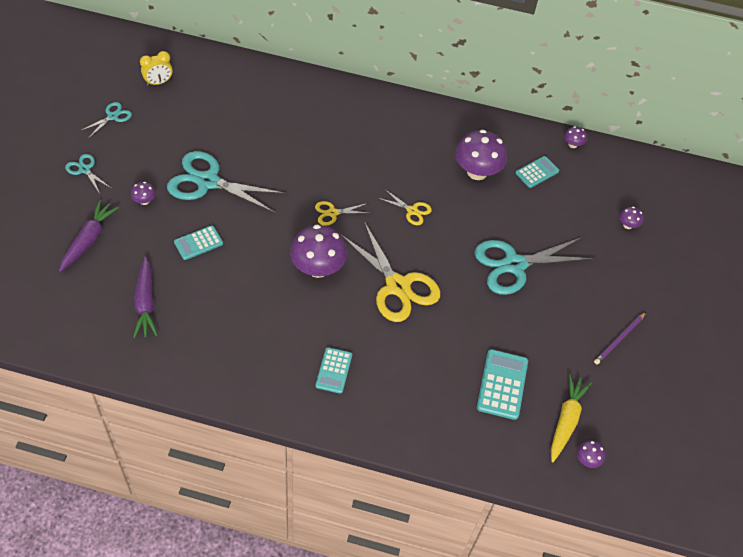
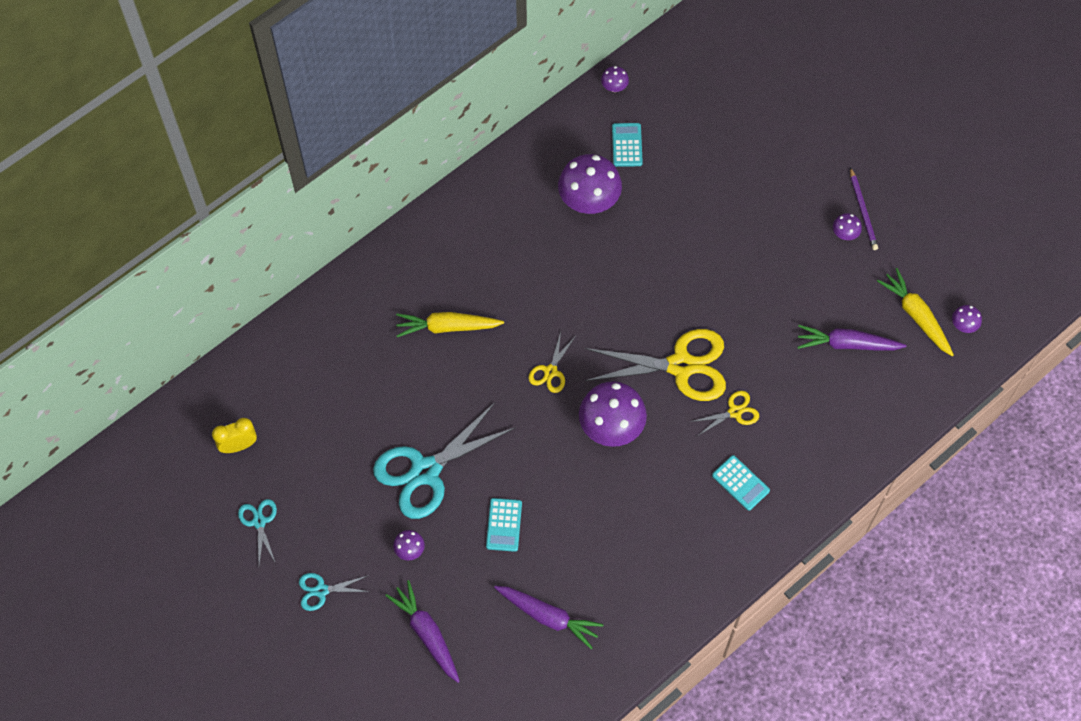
camera: 50 degrees left, 10 degrees up
yellow clock [140,51,173,86] -> yellow clock turned 120 degrees counterclockwise [212,418,257,453]
yellow scissors [378,190,432,225] -> yellow scissors moved to [690,391,759,436]
turquoise scissors [474,237,594,295] -> none
turquoise calculator [477,349,528,420] -> purple carrot [798,325,906,350]
purple mushroom [619,207,644,229] -> purple mushroom moved to [833,213,862,240]
none -> yellow carrot [396,312,504,337]

